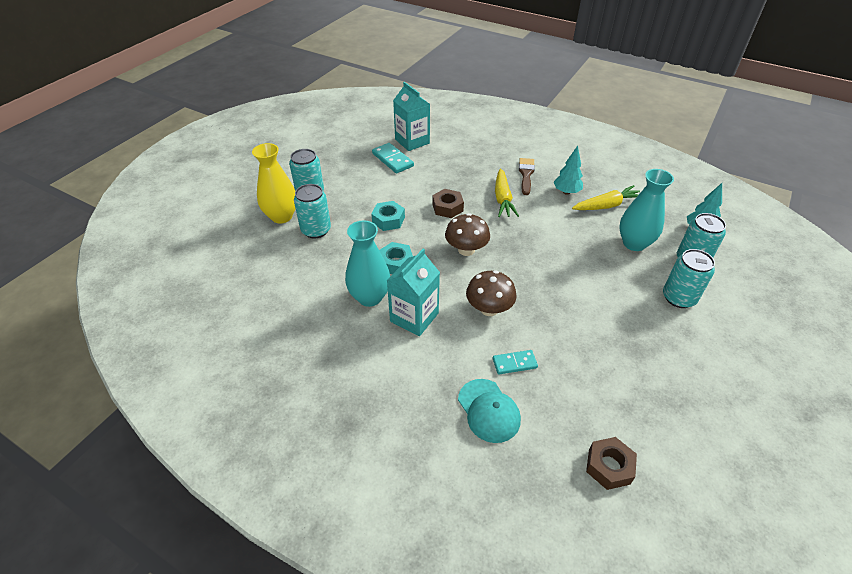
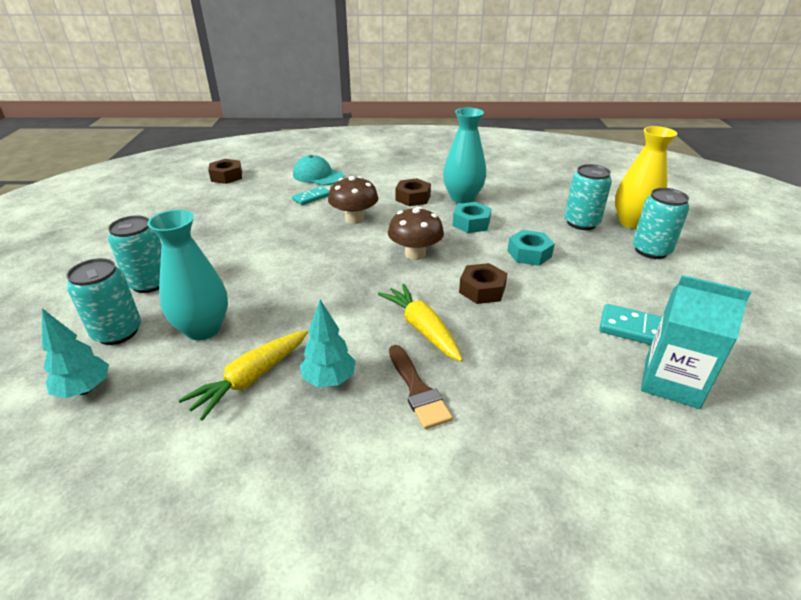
camera: 150 degrees right, 10 degrees down
turquoise carton [387,248,440,336] -> brown nut [395,178,431,206]

